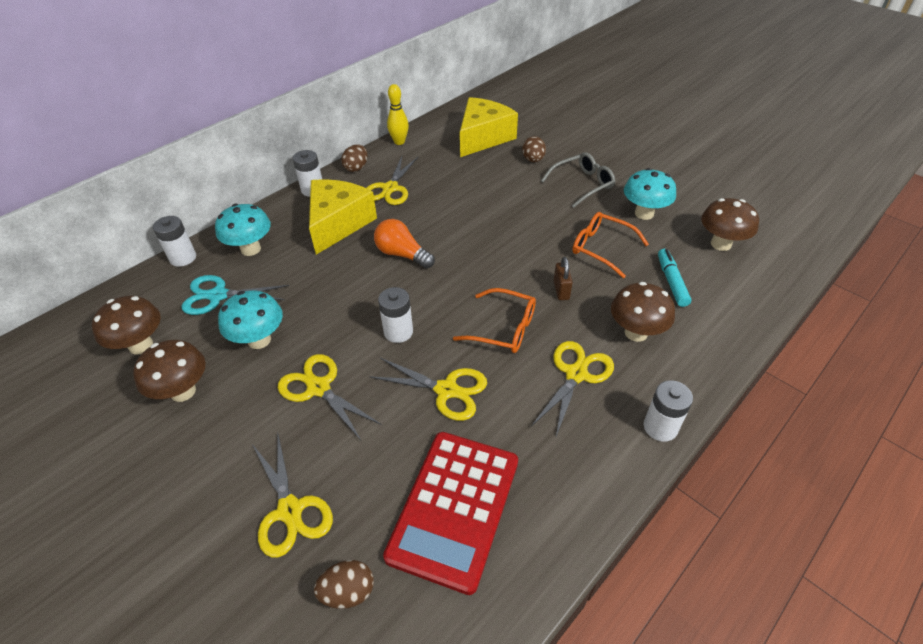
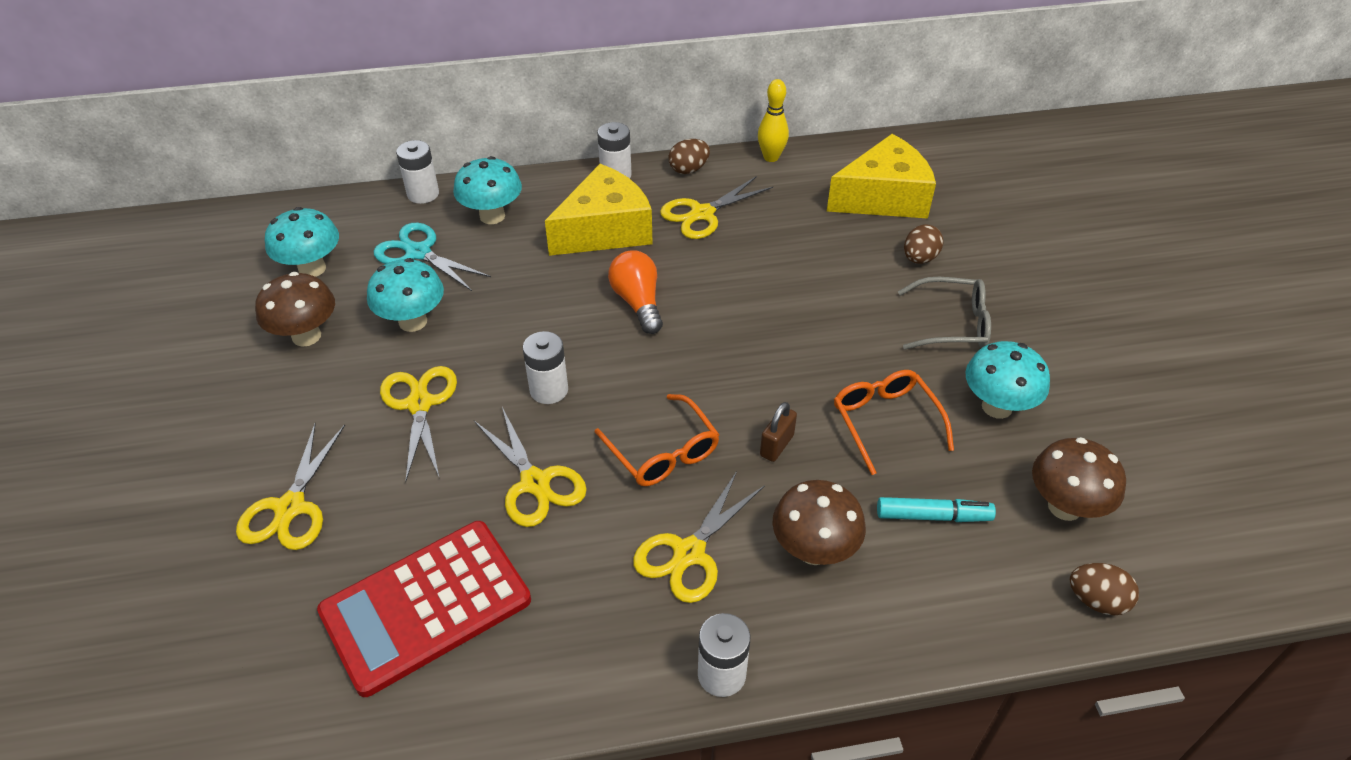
camera: 35 degrees right, 0 degrees up
brown mushroom [92,296,161,355] -> turquoise mushroom [265,207,339,277]
brown egg [314,560,374,609] -> brown egg moved to [1070,563,1139,615]
yellow scissors [531,341,614,436] -> yellow scissors turned 150 degrees clockwise [633,471,765,603]
turquoise marker [658,249,692,307] -> turquoise marker turned 60 degrees clockwise [877,497,996,522]

